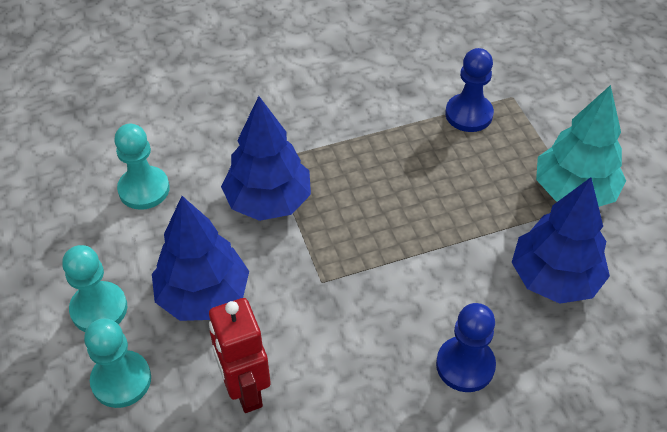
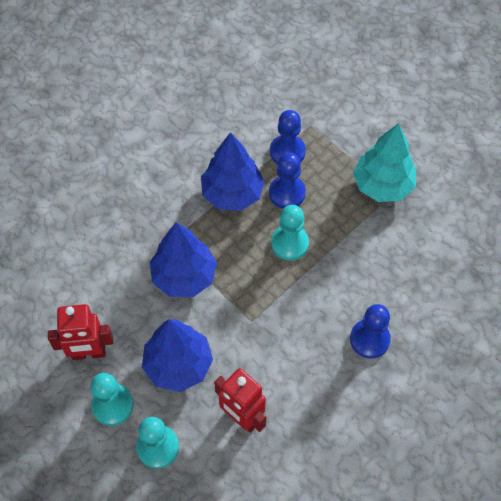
camera: 25 degrees left, 10 degrees up
turquoise pawn [114,123,170,210] -> turquoise pawn moved to [271,205,309,261]
blue tree [512,177,610,304] -> blue tree moved to [201,132,265,211]
none -> red robot [48,304,113,360]
none -> blue pawn [269,153,306,209]

